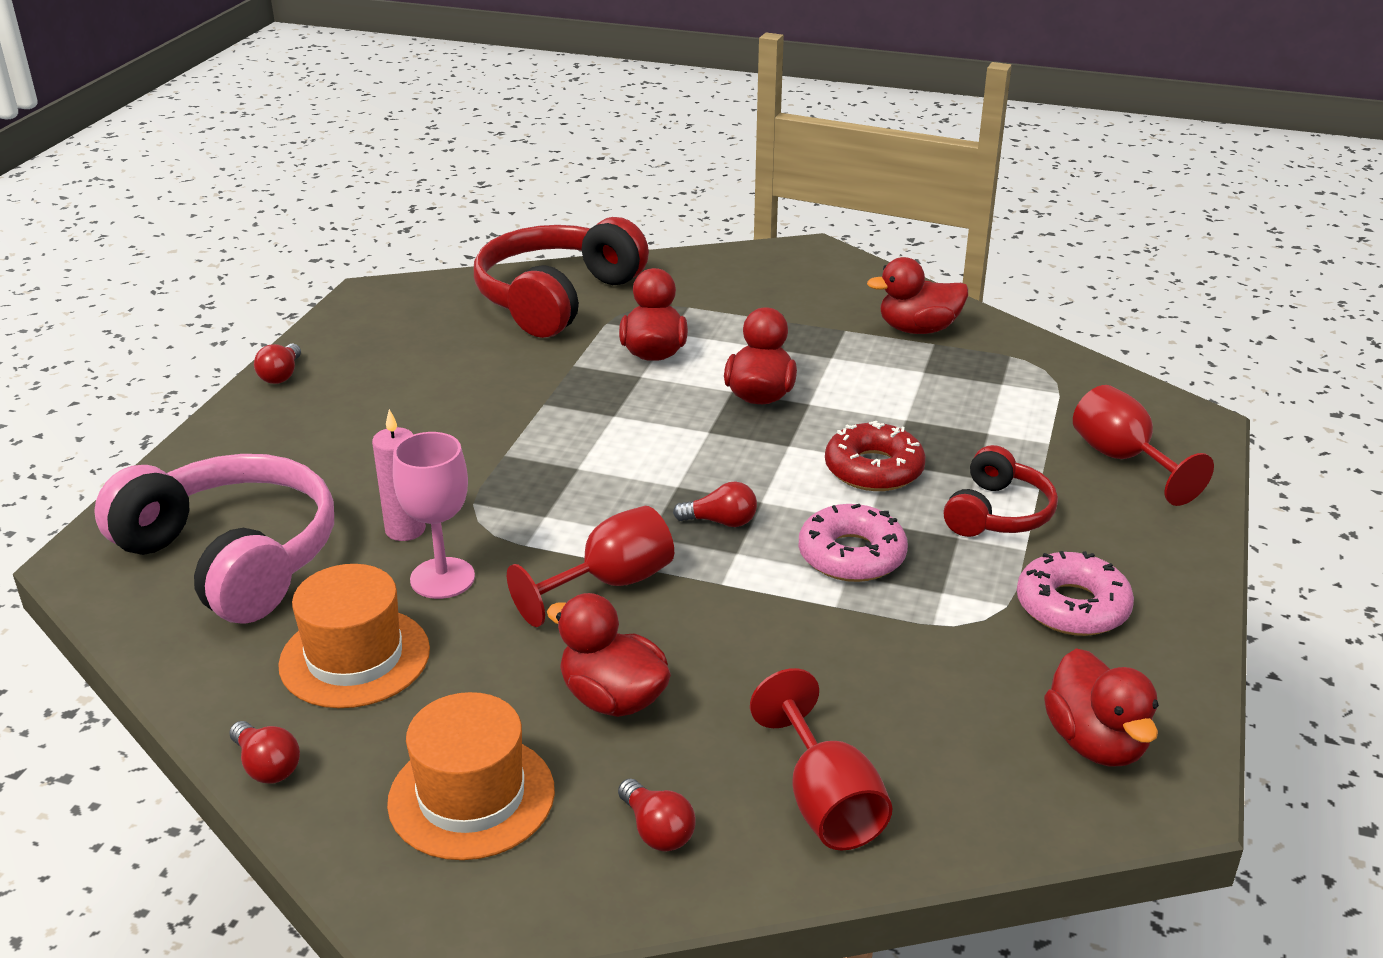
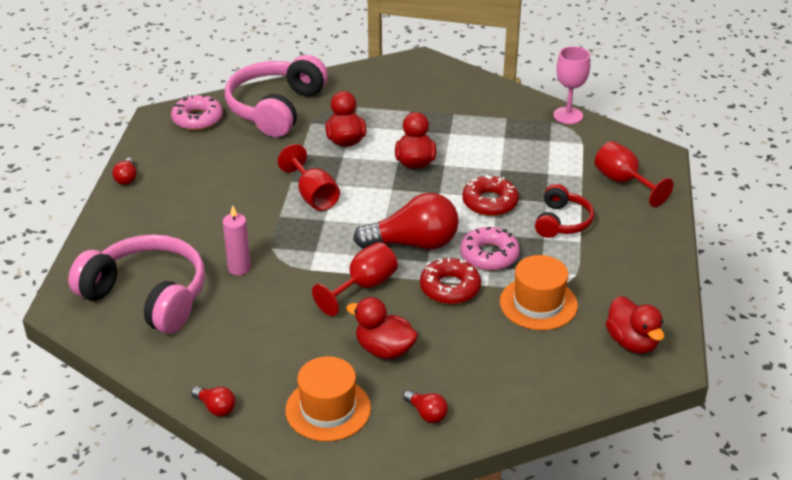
camera: 10 degrees left, 5 degrees up
orange hat [278,564,430,708] -> orange hat moved to [500,255,578,330]
pink goblet [393,432,475,599] -> pink goblet moved to [553,46,590,124]
red headphones [474,217,649,338] -> pink headphones [224,55,328,137]
red light bulb [673,481,757,527] -> red light bulb [353,193,459,250], size x2.23
red goblet [750,668,892,850] -> red goblet moved to [278,144,340,211]
red duck [867,257,968,334] -> none
pink donut [1017,551,1134,636] -> pink donut moved to [171,94,223,130]
none -> red donut [420,258,481,304]

